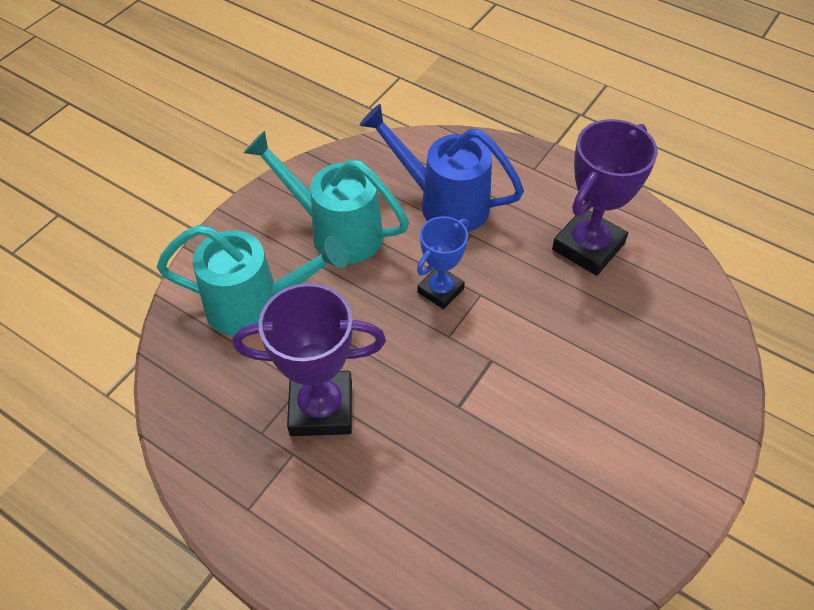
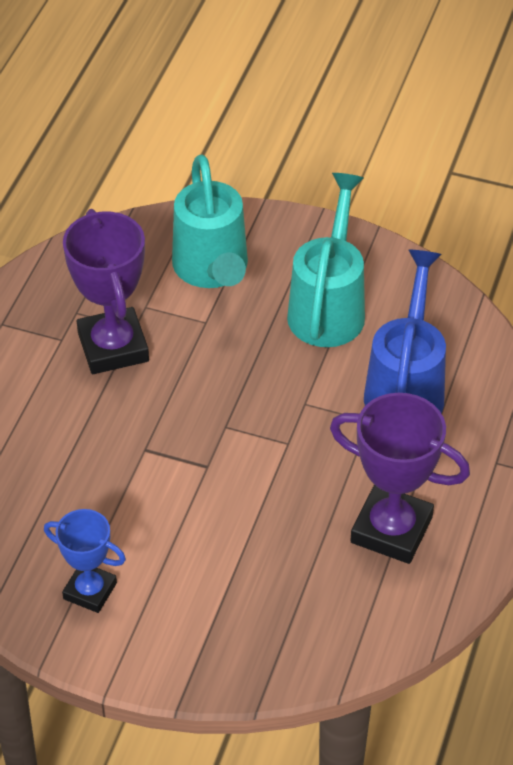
camera: 75 degrees right, 5 degrees down
blue trophy [417,216,469,309] -> blue trophy moved to [44,509,126,613]

